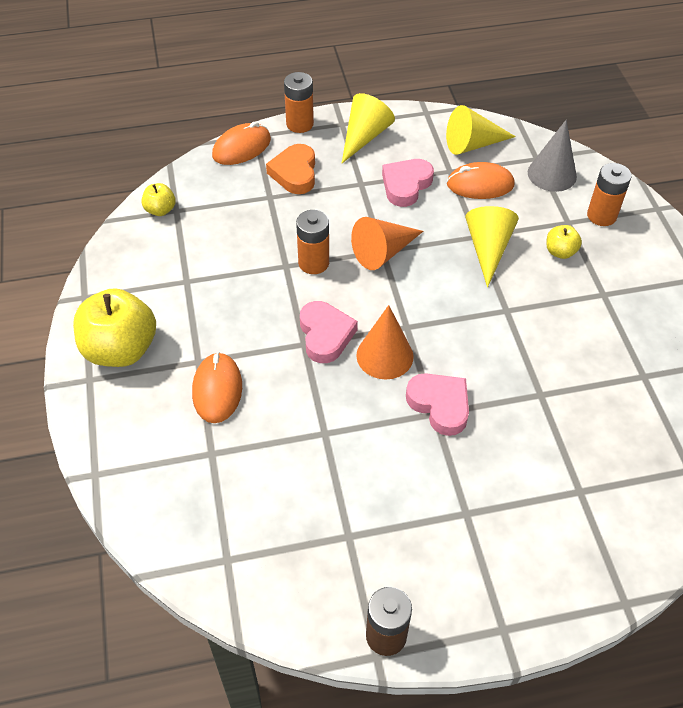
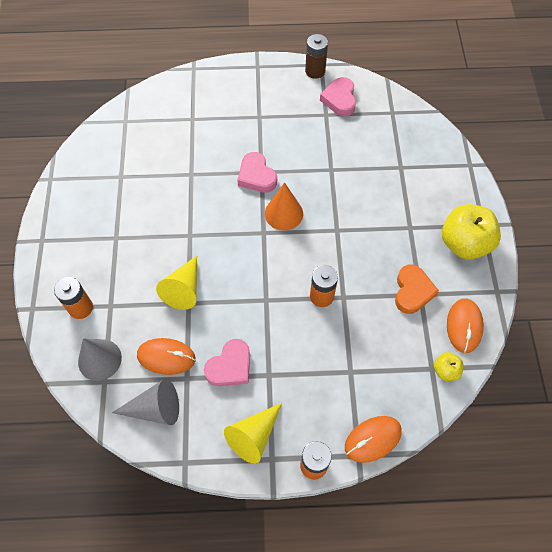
camera: 170 degrees left, 10 degrees up
orange mouse [192,352,242,423] -> orange mouse moved to [447,298,484,353]
orange heart [266,144,315,194] -> orange heart moved to [395,265,439,314]
pink heart [300,301,358,363] -> pink heart moved to [320,77,356,117]
orange cone [351,217,423,270] -> none
yellow cone [446,105,516,155] -> grey cone [112,379,179,425]
yellow apple [546,225,582,259] -> none

